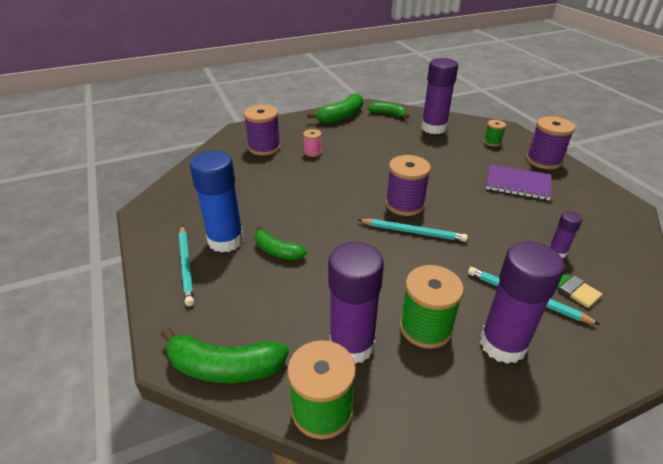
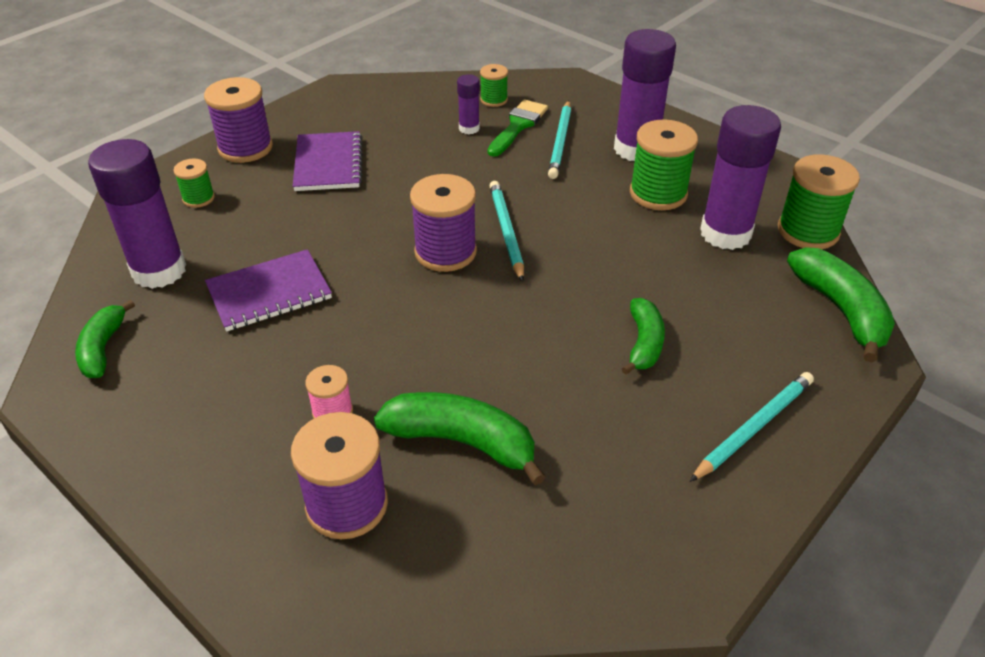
camera: 115 degrees left, 5 degrees up
blue glue stick [190,151,244,253] -> none
green banana [307,93,363,123] -> green banana moved to [374,392,546,485]
none -> purple notebook [205,249,332,331]
none -> green spool [480,64,508,107]

